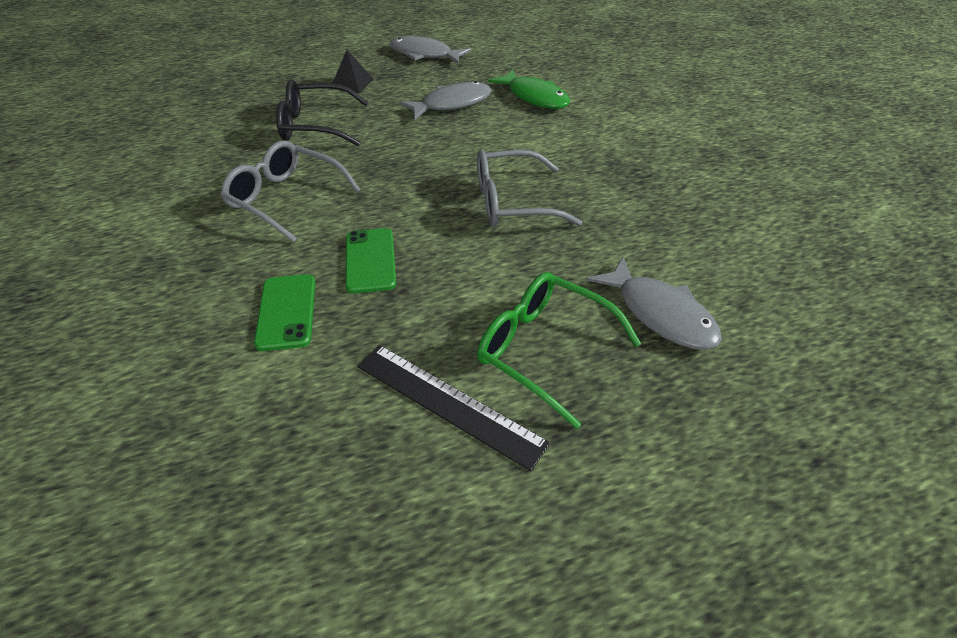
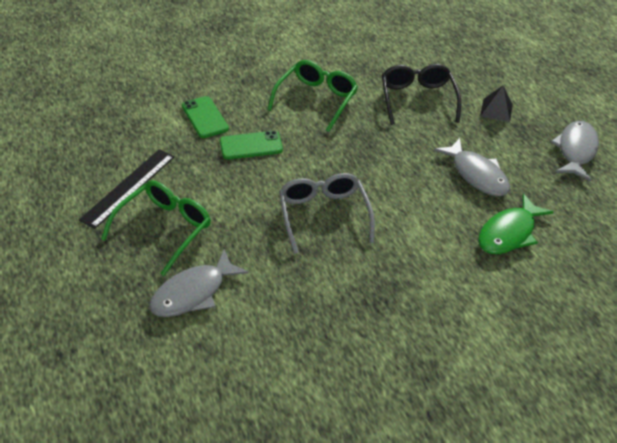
camera: 85 degrees right, 0 degrees up
grey glasses [220,140,360,242] -> green glasses [267,60,358,132]
green phone [254,274,315,351] -> green phone turned 75 degrees clockwise [182,96,229,138]

